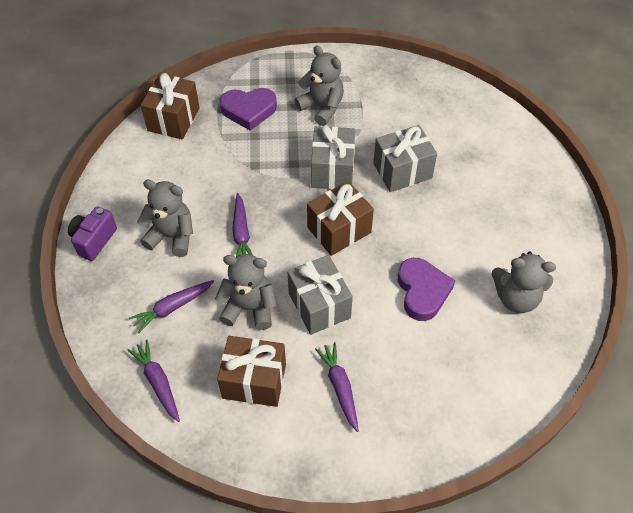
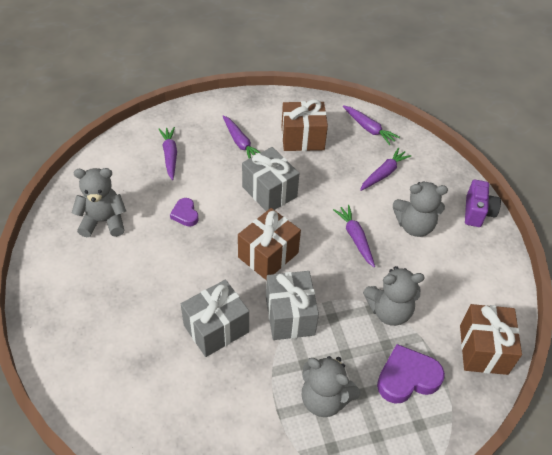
camera: 165 degrees right, 5 degrees down
grey teddy bear [215,254,277,330] -> grey teddy bear moved to [363,266,425,326]
purple heart [398,258,455,321] -> purple heart [170,198,199,227], size x0.57
none -> purple carrot [159,127,177,180]

